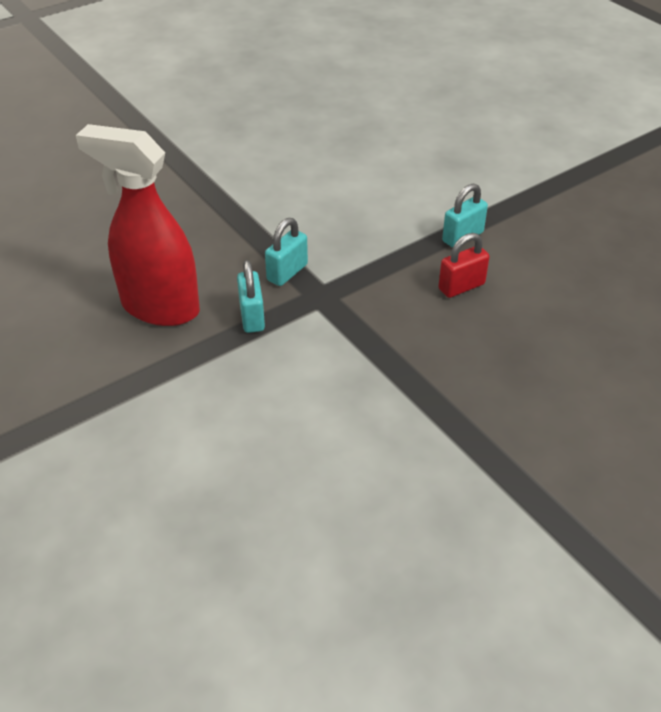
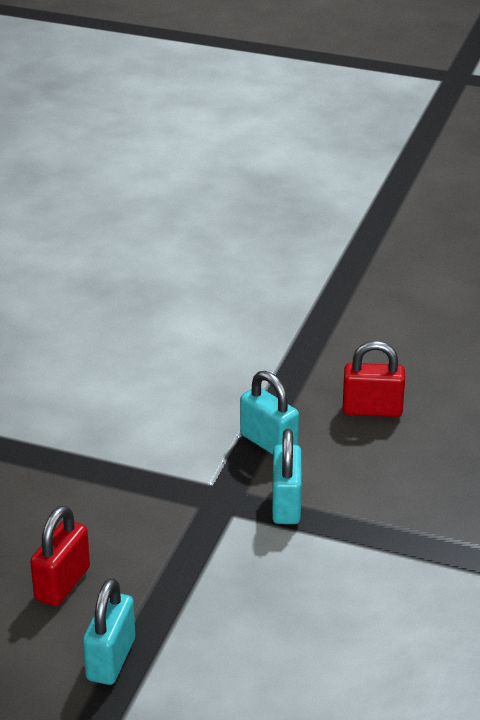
camera: 145 degrees right, 10 degrees down
red spray bottle [76,124,200,326] -> red padlock [343,341,405,417]

